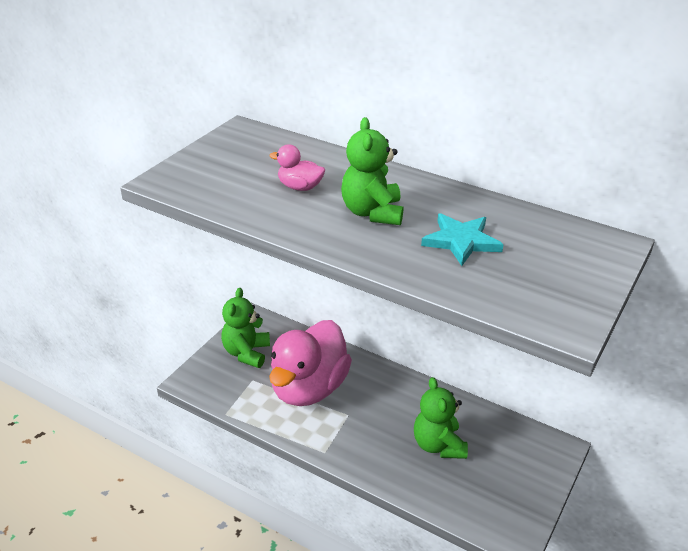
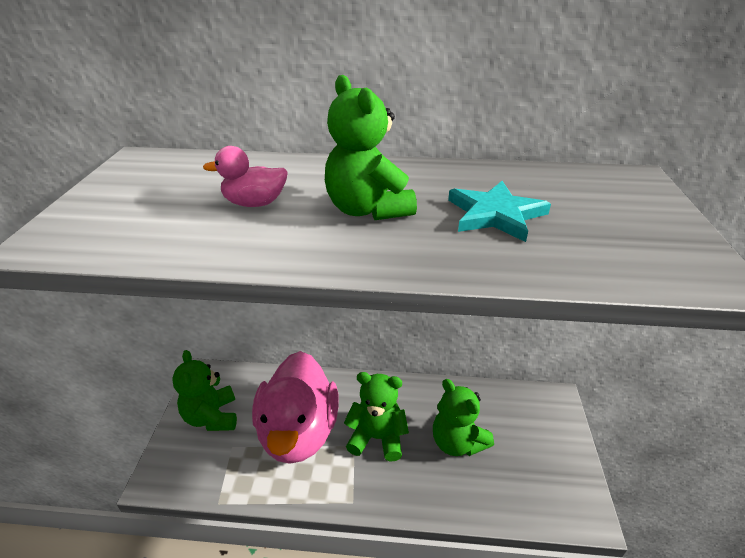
camera: 25 degrees left, 0 degrees up
none -> green teddy bear [344,372,409,462]

